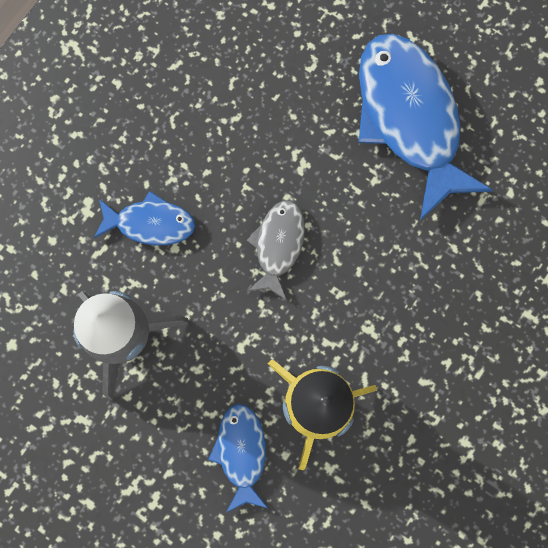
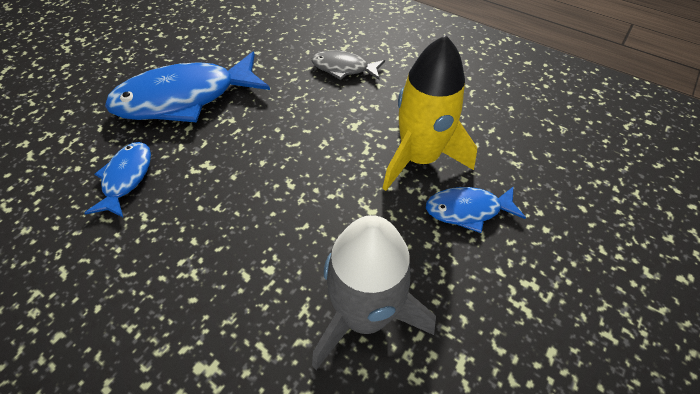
camera: 90 degrees left, 25 degrees down
blue fish [94,191,195,245] -> blue fish moved to [84,142,151,217]
grey fish [247,200,305,301] -> grey fish moved to [311,50,385,80]

